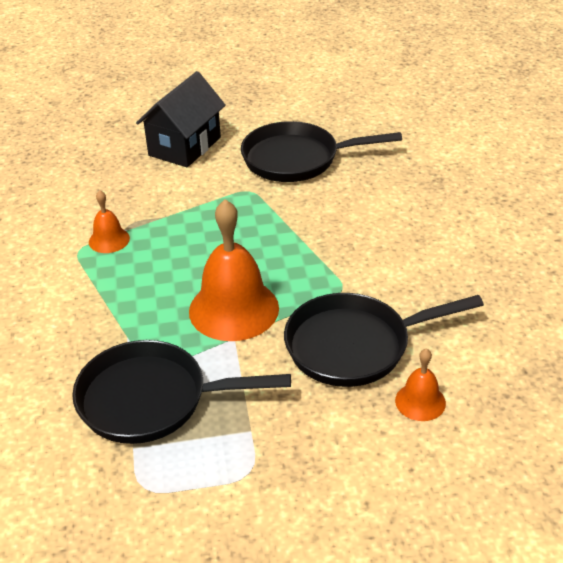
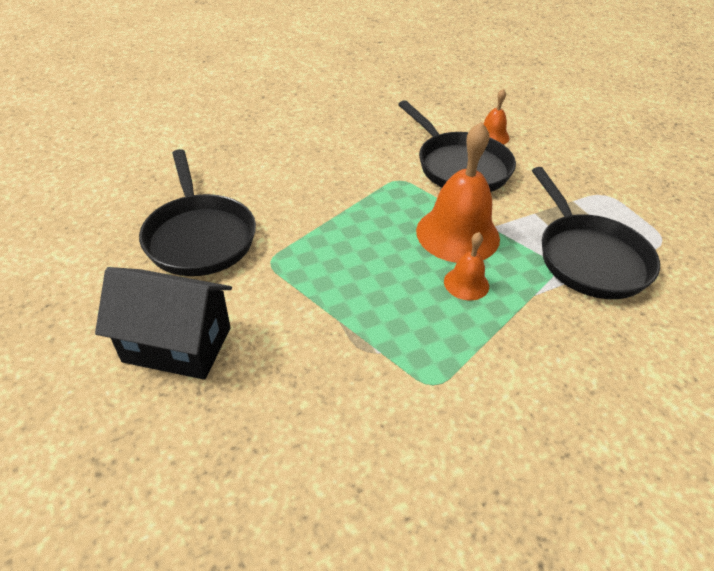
camera: 110 degrees left, 5 degrees up
orange bell [89,190,130,253] -> orange bell moved to [444,232,489,300]

